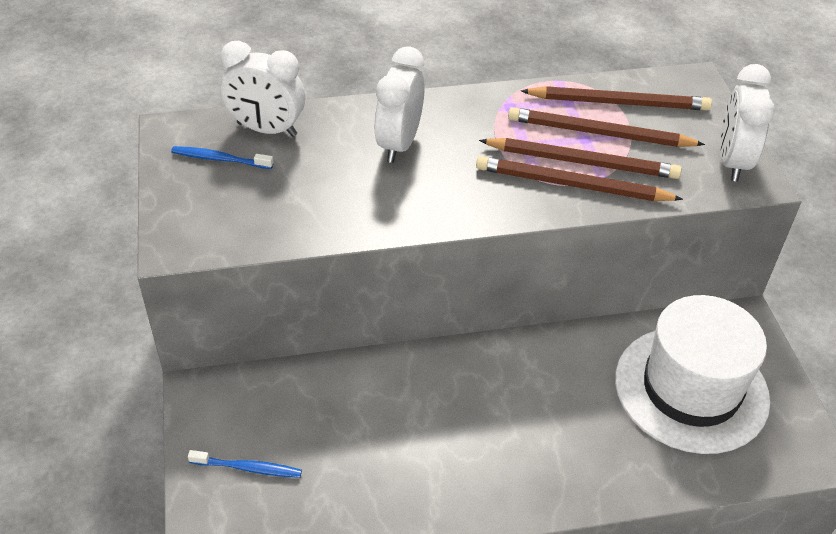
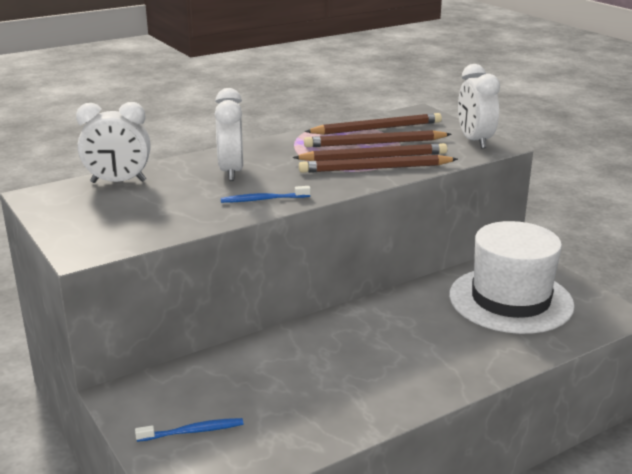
camera: 20 degrees left, 20 degrees down
blue toothbrush [171,146,273,169] -> blue toothbrush moved to [221,186,311,203]

